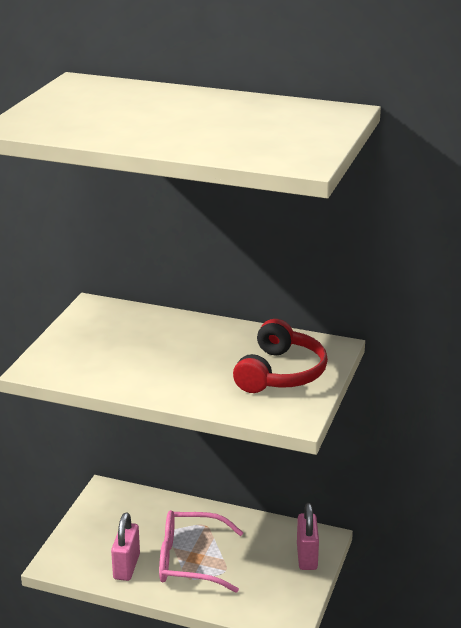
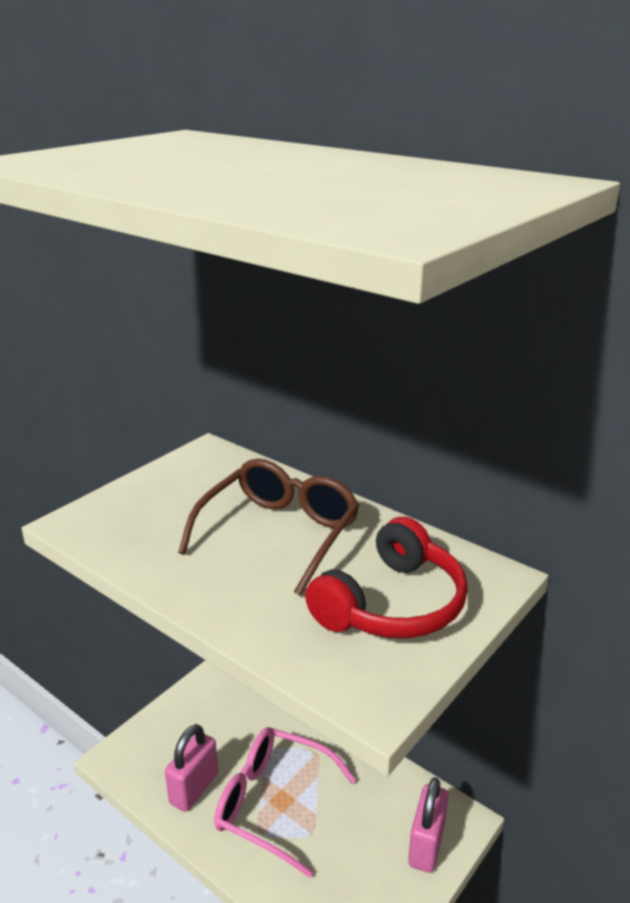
camera: 20 degrees right, 0 degrees up
none -> brown glasses [178,459,359,596]

